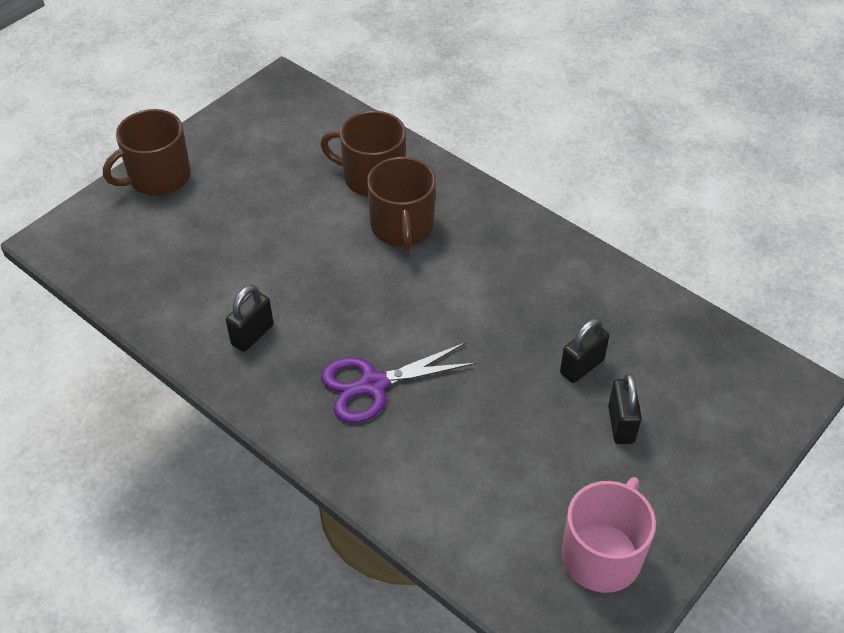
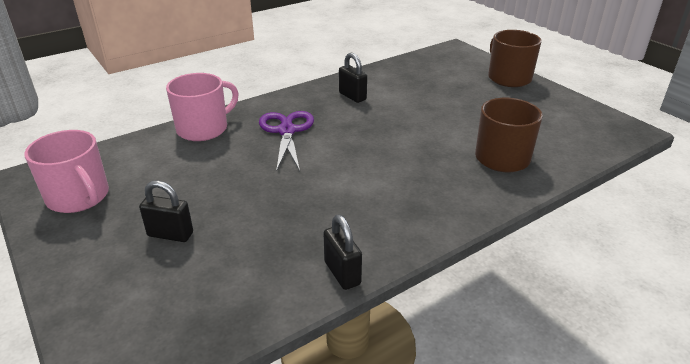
camera: 105 degrees right, 15 degrees down
brown mug [367,157,436,251] -> none
black padlock [560,318,609,383] -> black padlock moved to [324,214,362,290]
none -> pink mug [166,73,239,141]

